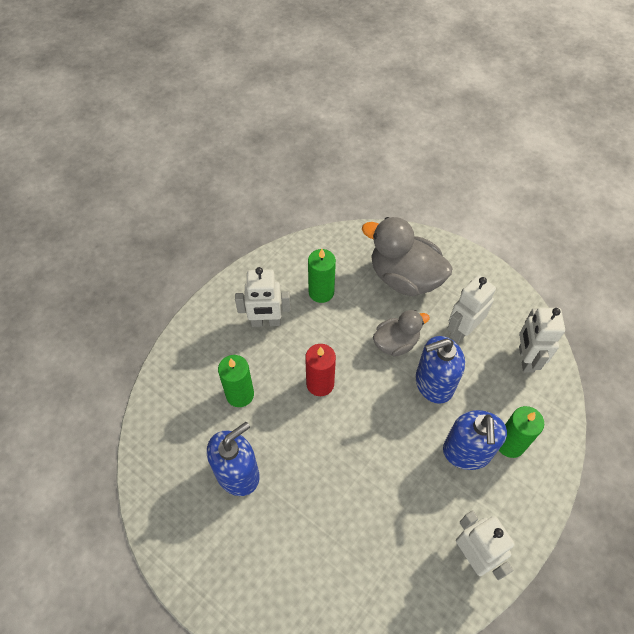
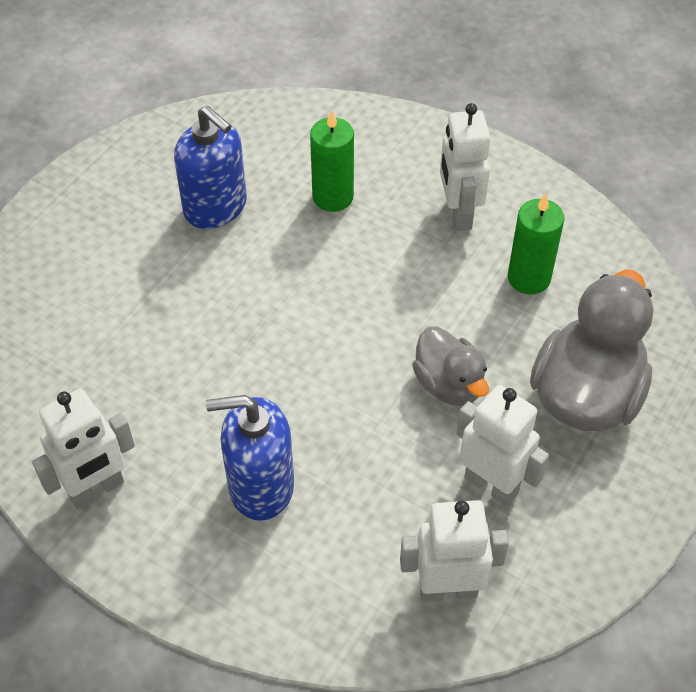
camera: 85 degrees right, 5 degrees down
red candle [305,344,336,396] -> none
blue soap dispenser [416,336,465,404] -> none
green candle [499,406,544,458] -> none

